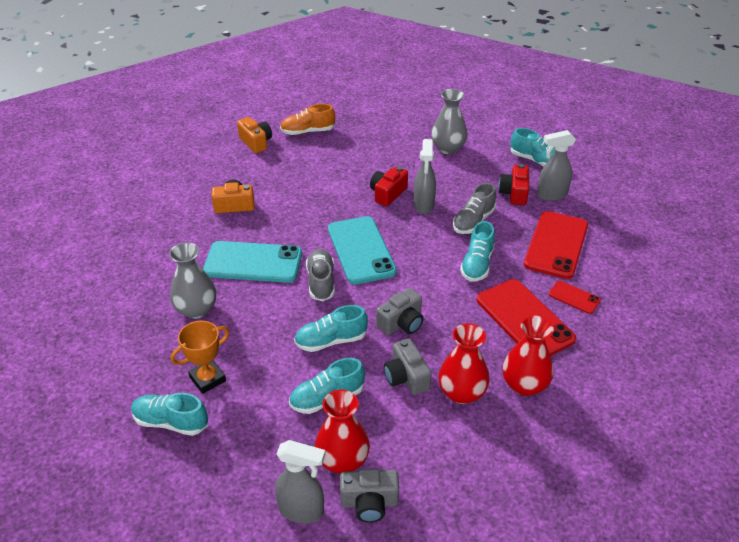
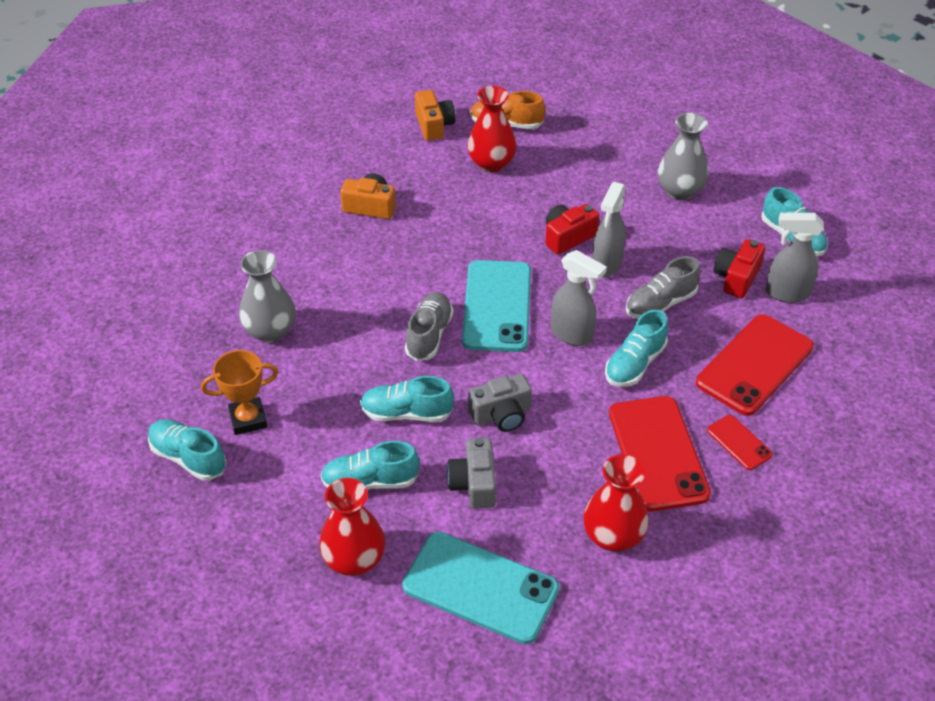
camera: 20 degrees right, 5 degrees up
turquoise phone [203,241,302,283] -> turquoise phone moved to [402,532,559,644]
grey spray bottle [275,440,326,524] -> grey spray bottle moved to [551,250,607,346]
grey camera [340,469,399,523] -> none
red vase [438,323,489,404] -> red vase moved to [467,86,517,172]

